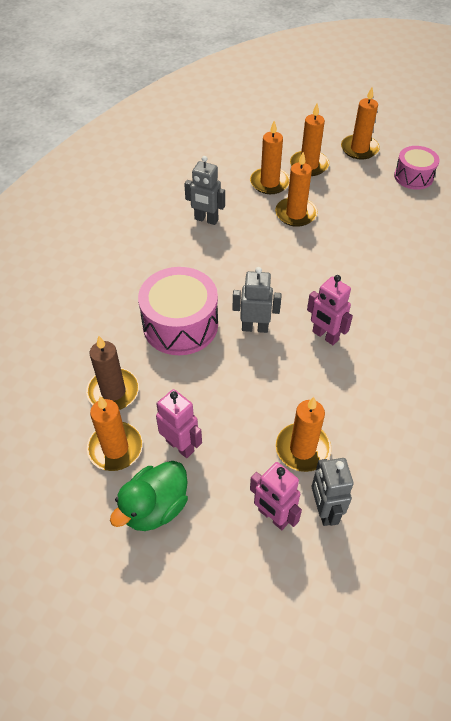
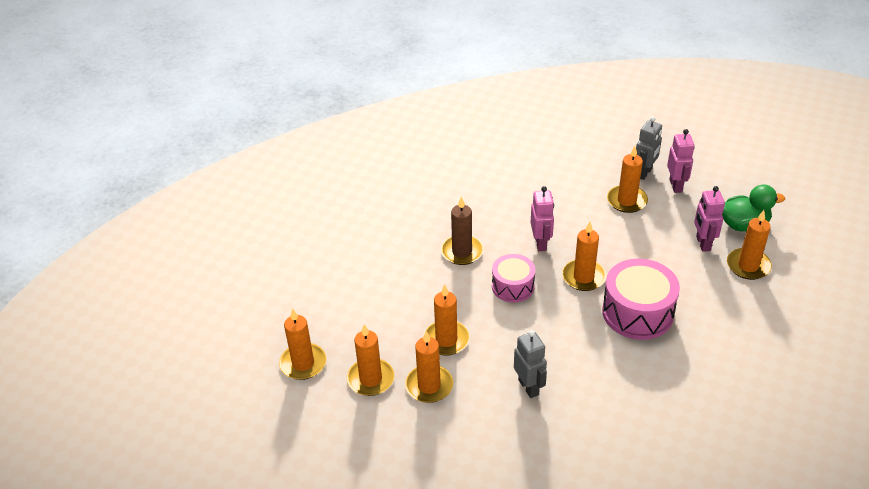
camera: 135 degrees left, 10 degrees down
brown candle [86,335,139,410] -> brown candle moved to [441,196,483,265]
grey robot [233,267,282,333] -> orange candle [562,222,606,291]
pink drum [394,146,440,190] -> pink drum moved to [492,254,535,302]

